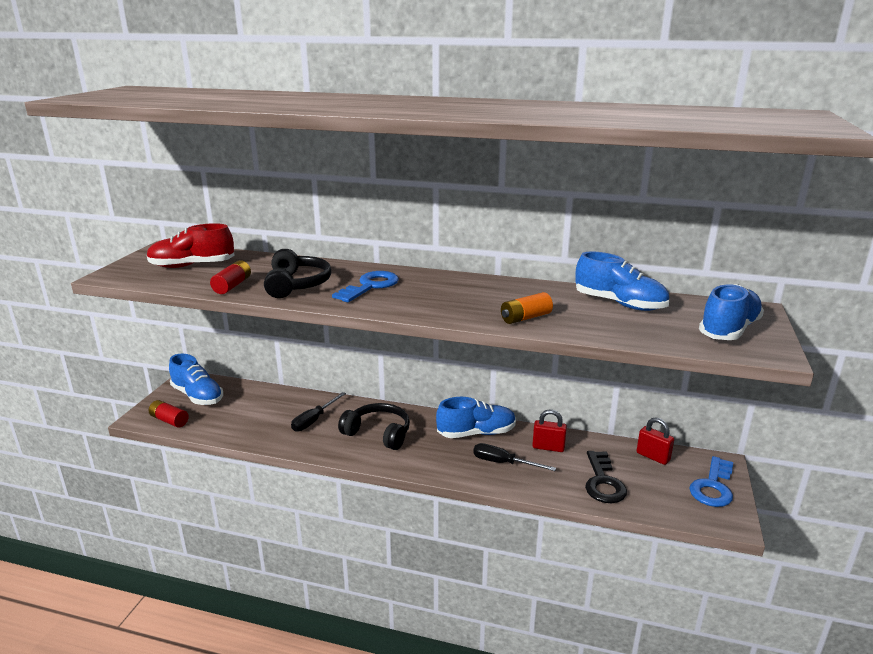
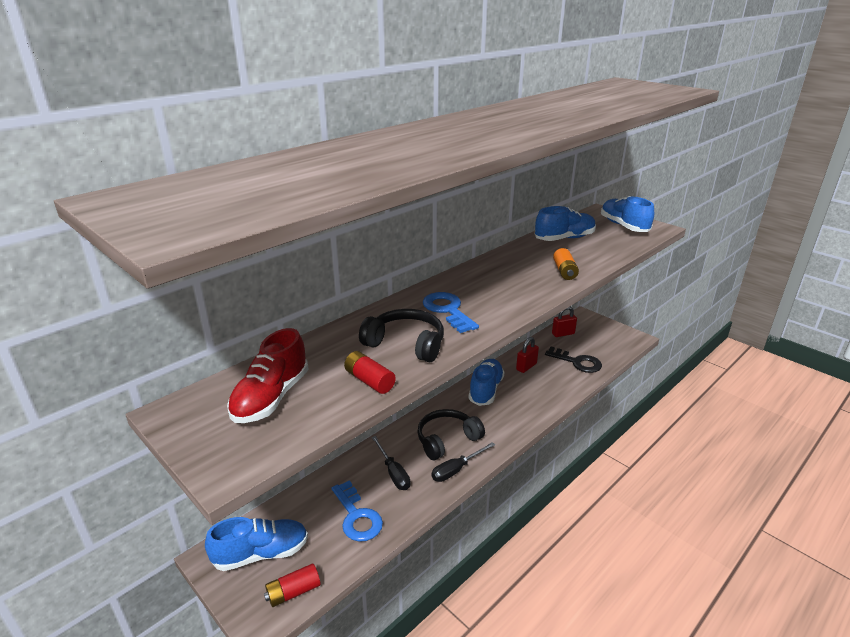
camera: 60 degrees left, 5 degrees up
black screwdriver [473,443,556,471] -> black screwdriver moved to [431,442,495,482]
blue key [689,456,733,507] -> blue key moved to [332,480,383,542]

